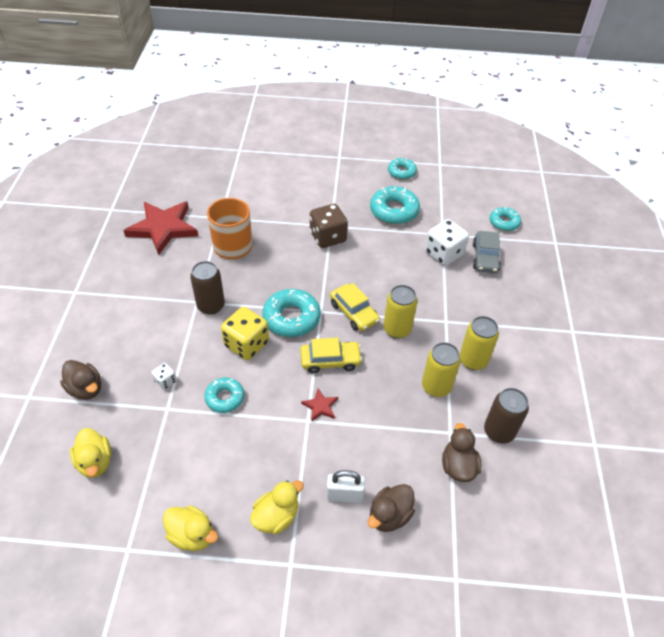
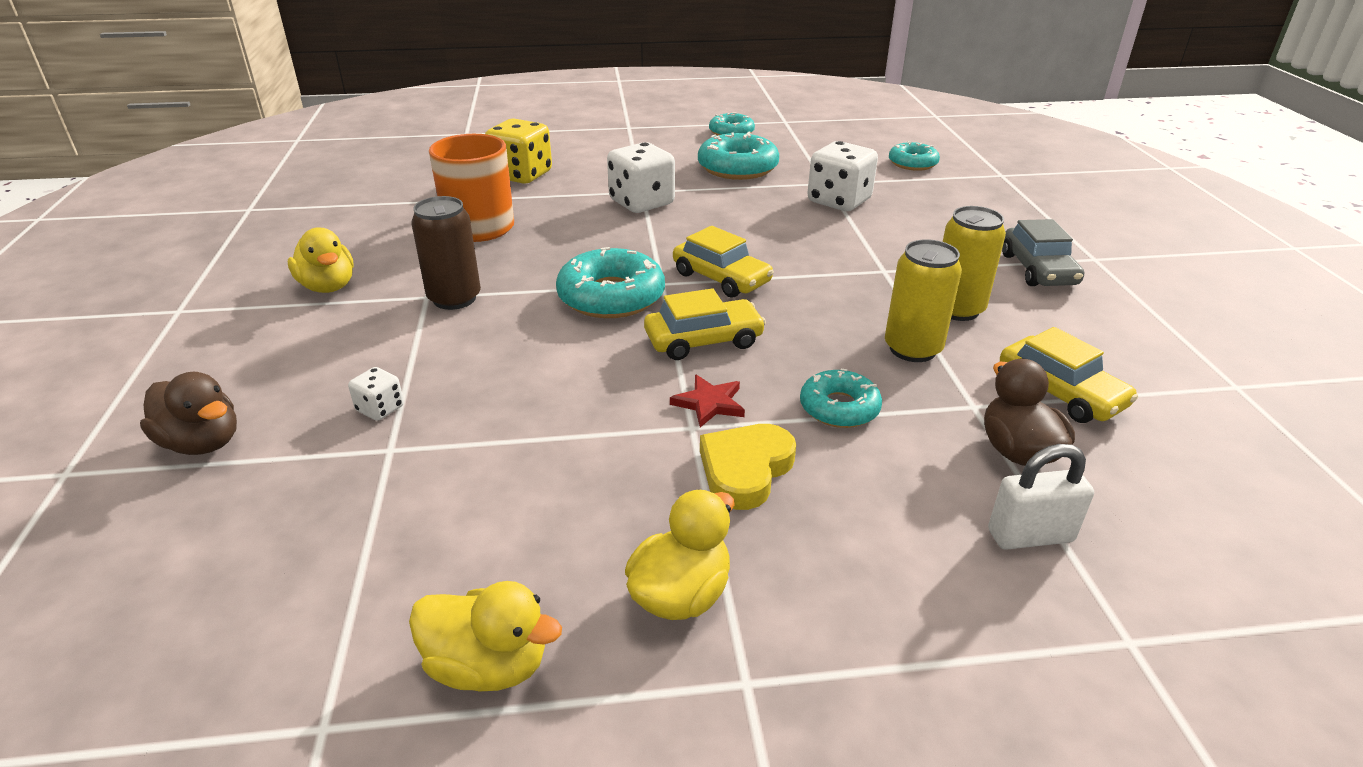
camera: 10 degrees left, 15 degrees down
yellow duck [70,428,111,478] -> yellow duck moved to [288,227,354,293]
red star [123,202,198,255] -> none
turquoise donut [205,378,244,413] -> turquoise donut moved to [800,369,882,428]
yellow dice [221,307,269,360] -> yellow dice moved to [485,119,552,184]
brown dice [310,204,348,248] -> white dice [607,142,675,213]
white padlock [326,470,365,503] -> white padlock moved to [988,444,1094,550]
brown duck [368,484,415,532] -> none
yellow can [383,285,418,338] -> none
grey car [473,231,501,273] -> grey car moved to [1002,219,1084,286]
brown can [484,388,529,444] -> yellow car [1000,327,1138,423]
none -> yellow heart [700,424,796,510]

